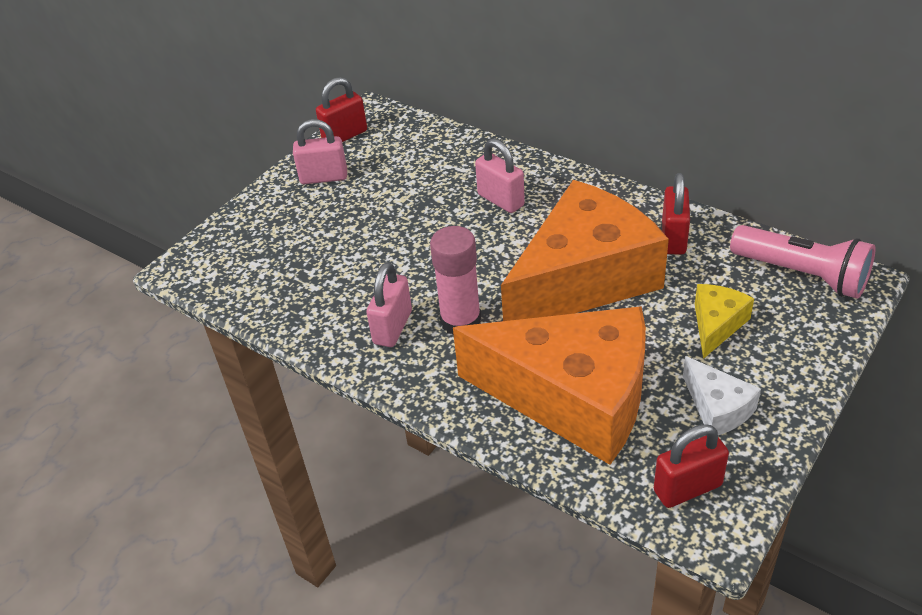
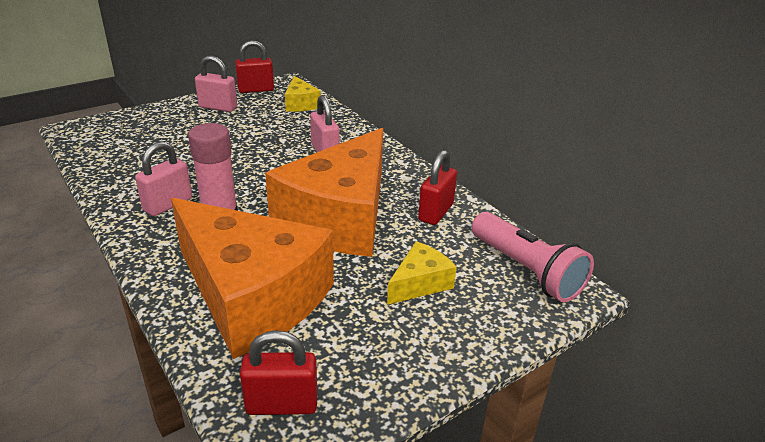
camera: 15 degrees right, 10 degrees down
orange cheese [501,180,669,321] -> orange cheese turned 135 degrees clockwise [265,128,383,257]
white cheese [683,356,761,435] -> none
none -> yellow cheese [285,76,321,112]

